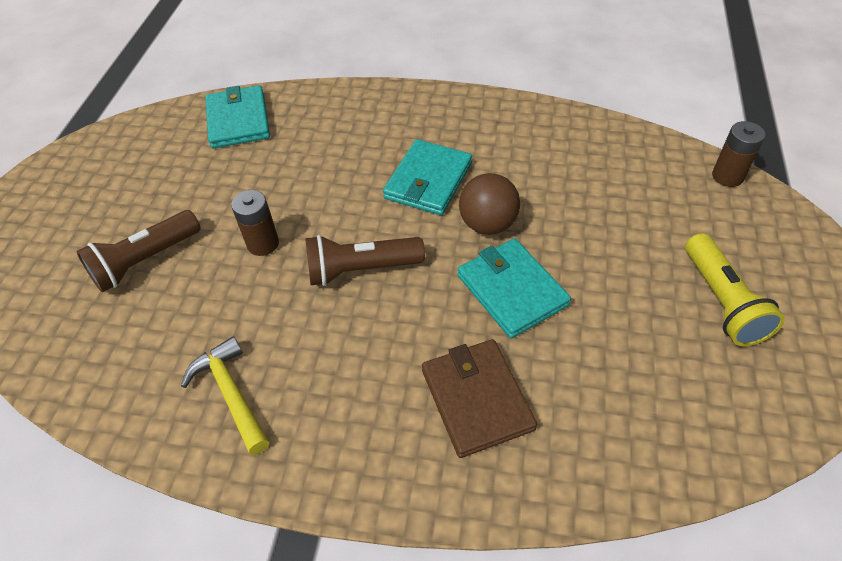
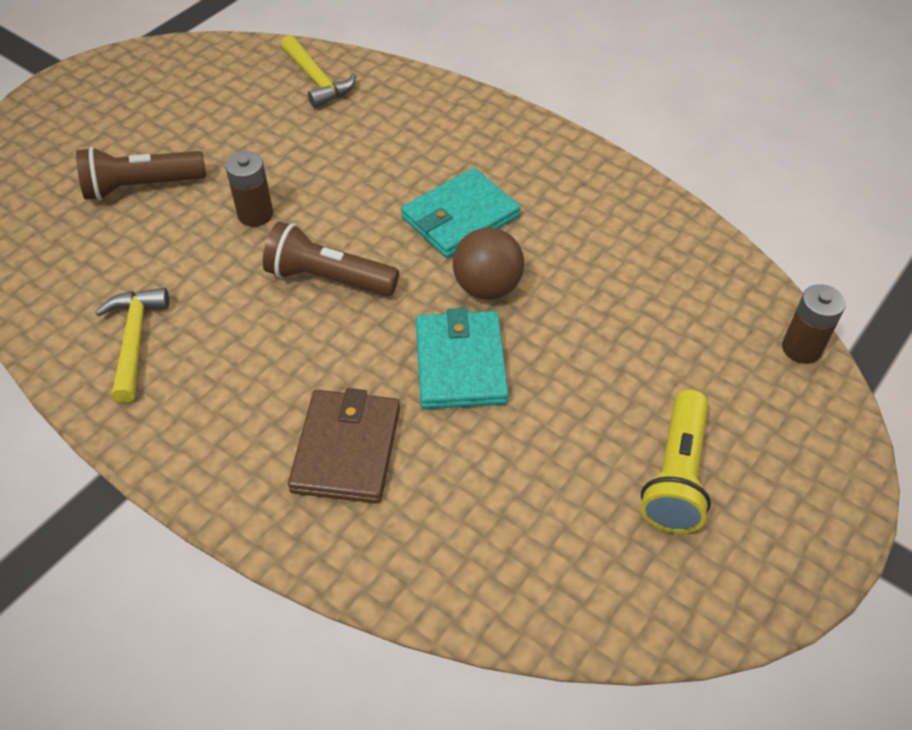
camera: 25 degrees right, 0 degrees up
turquoise wallet [205,85,270,148] -> yellow hammer [281,35,356,108]

